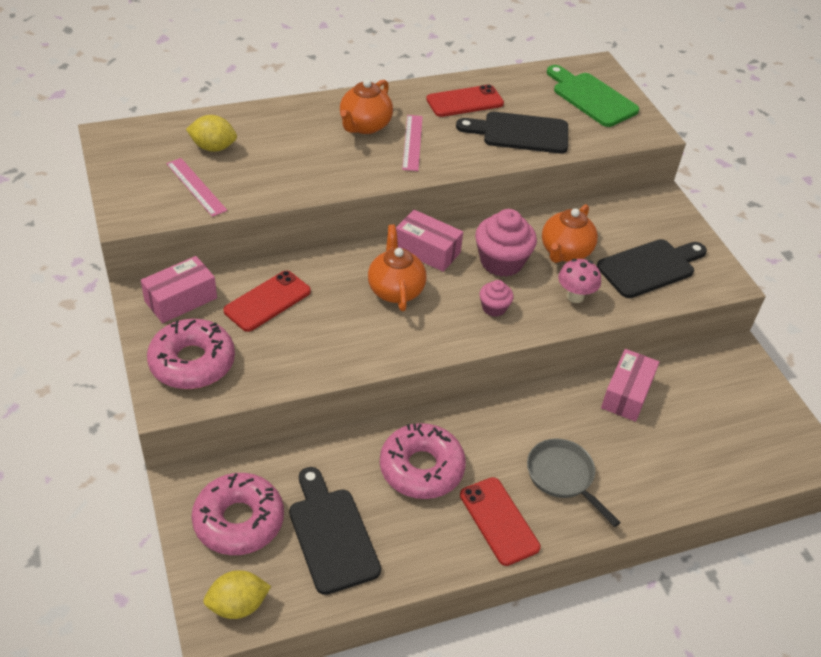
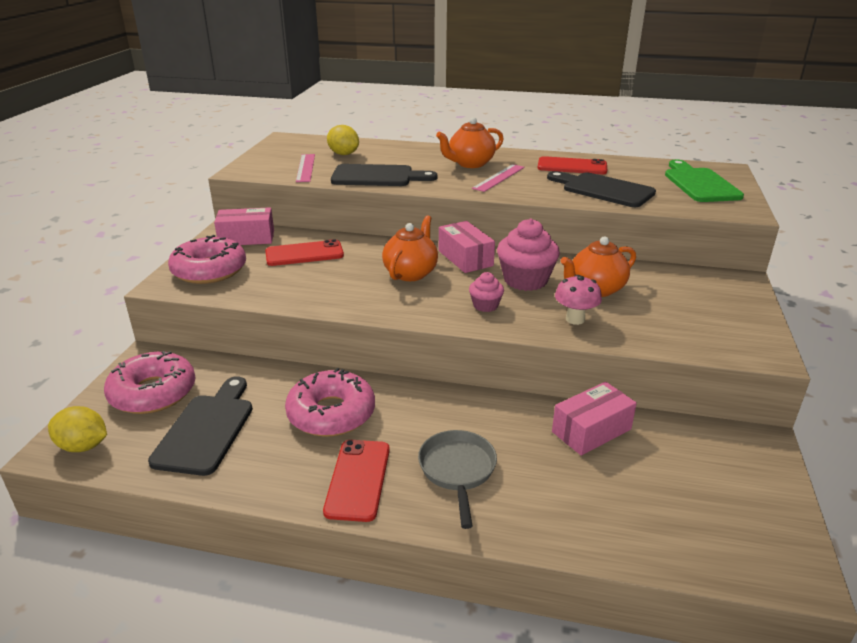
camera: 35 degrees right, 15 degrees down
black cutting board [597,239,707,298] -> black cutting board moved to [331,164,437,186]

